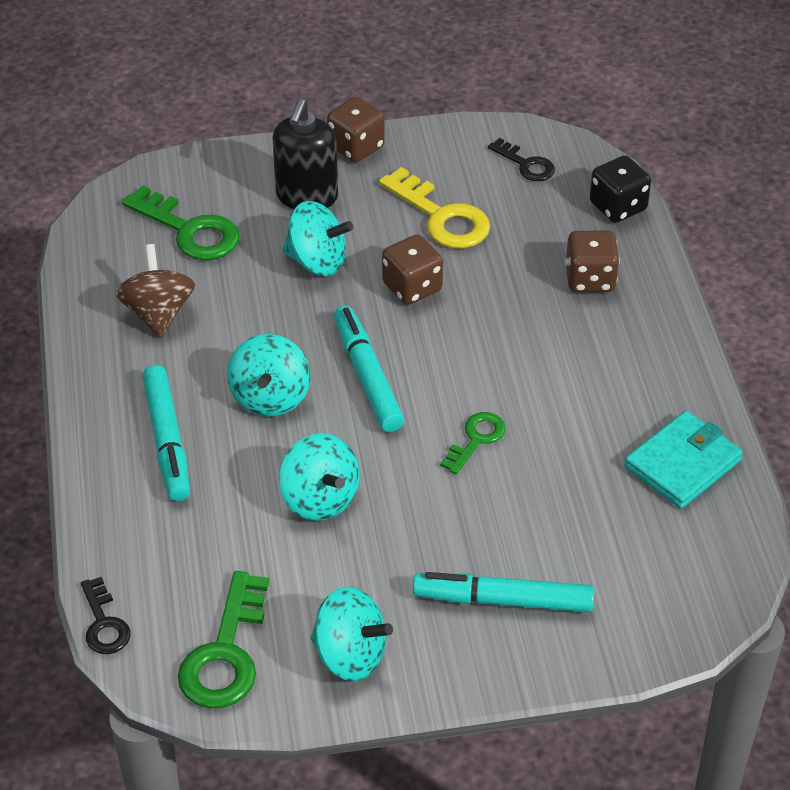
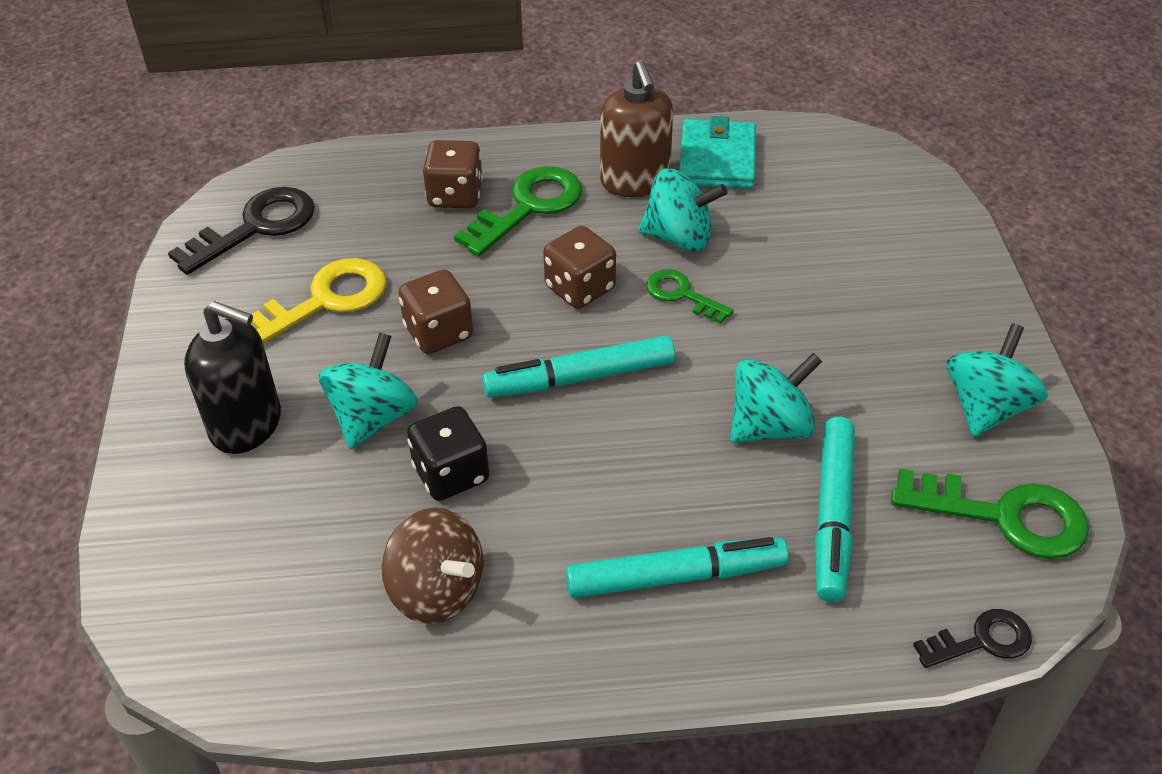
camera: 85 degrees left, 0 degrees up
brown spinning top [115,244,195,338] -> brown spinning top turned 135 degrees counterclockwise [381,508,484,624]
green key [122,185,240,260] -> green key moved to [454,166,582,256]
turquoise spinning top [227,334,310,417] -> turquoise spinning top moved to [638,169,727,252]
brown dice [327,97,385,162] -> brown dice moved to [543,226,616,309]
turquoise marker [413,572,594,612] -> turquoise marker moved to [815,417,855,602]
black key [488,138,555,181] -> black key [168,187,315,275], size x1.71
black dice [590,155,651,223] -> black dice moved to [407,406,489,501]
turquoise wallet [624,411,743,509] -> turquoise wallet turned 45 degrees clockwise [679,116,756,189]
none -> brown soap dispenser [600,61,673,197]

